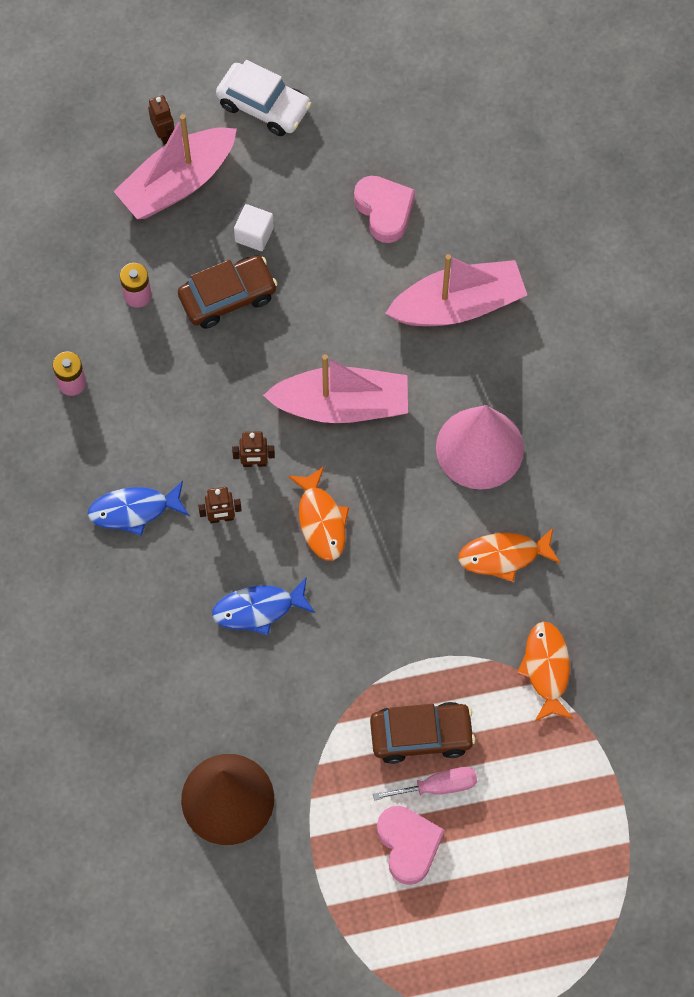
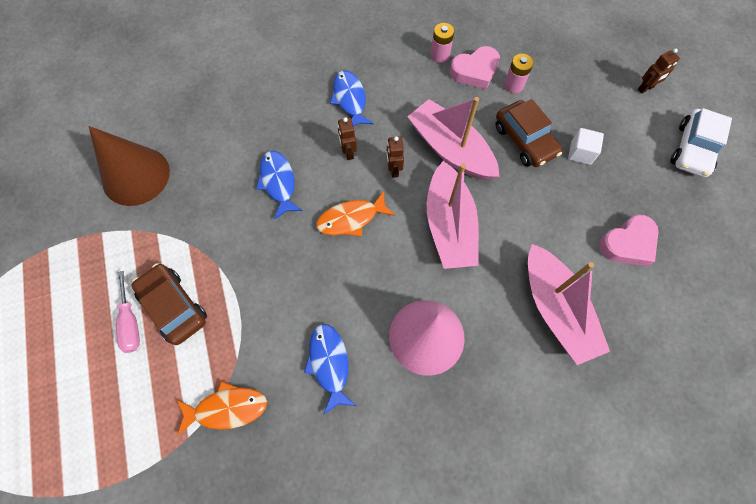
camera: 85 degrees right, 0 degrees up
pink boat [113,114,237,219] -> pink boat moved to [407,97,499,180]
brown car [370,702,475,764] -> brown car turned 150 degrees clockwise [131,263,207,345]
pink heart [377,806,445,885] -> pink heart moved to [450,46,500,90]
orange fish [458,528,560,582] -> blue fish [304,324,356,415]

